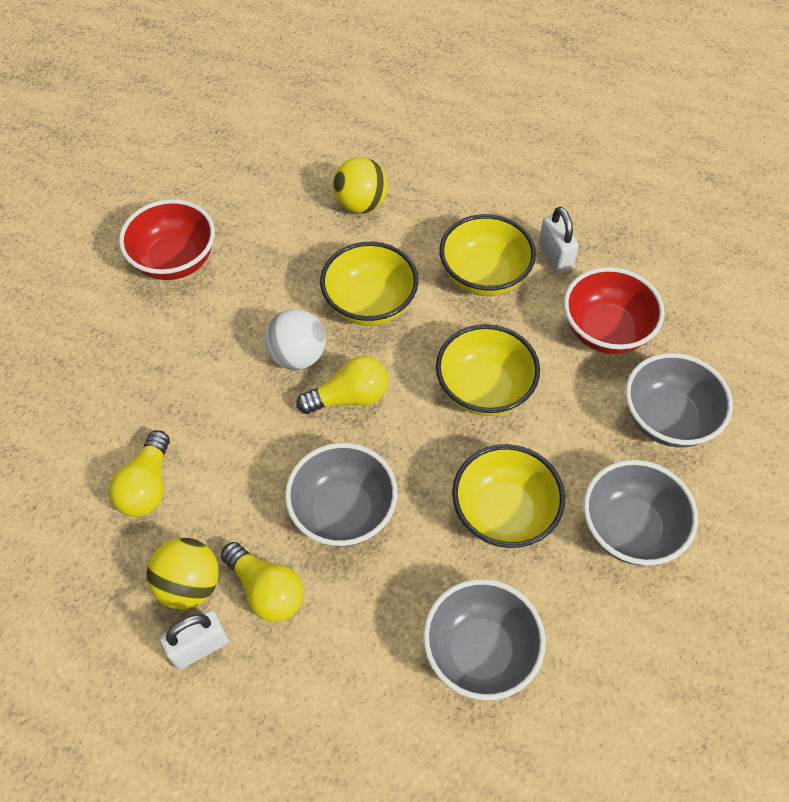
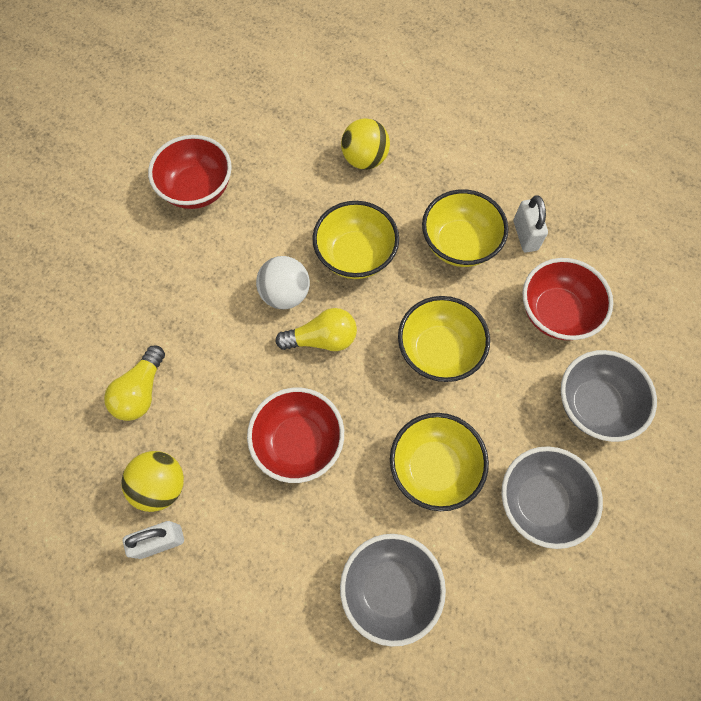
camera: 10 degrees right, 10 degrees up
yellow light bulb [221,542,304,622] -> none
grey bowl [285,443,398,546] -> red bowl [247,388,344,483]

